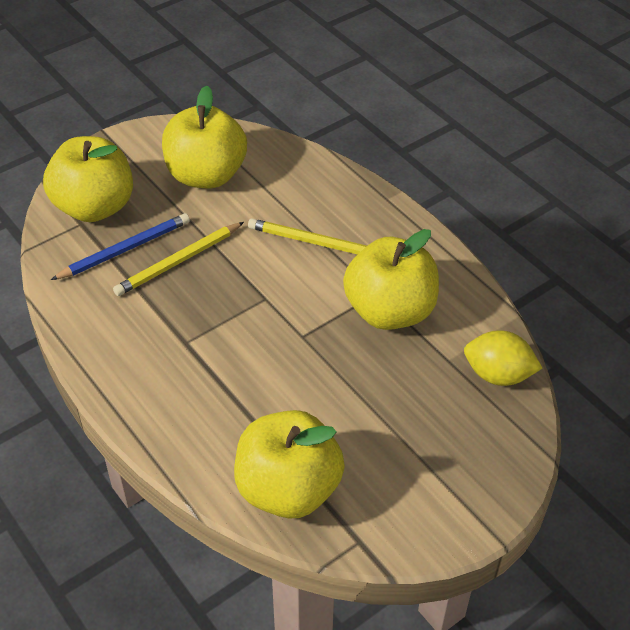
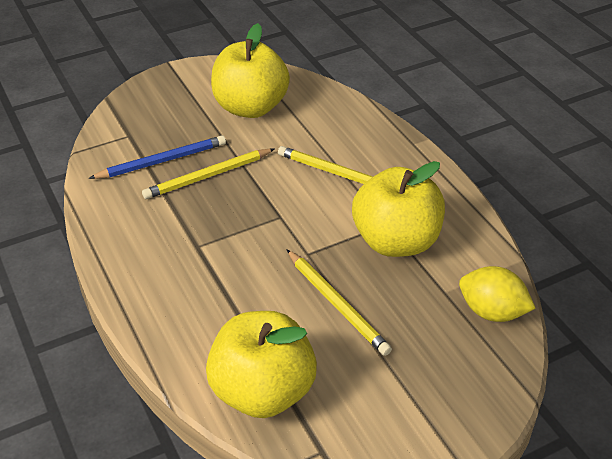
camera: 10 degrees right, 5 degrees down
yellow apple [43,136,133,222] -> none
none -> yellow pencil [287,250,392,356]

